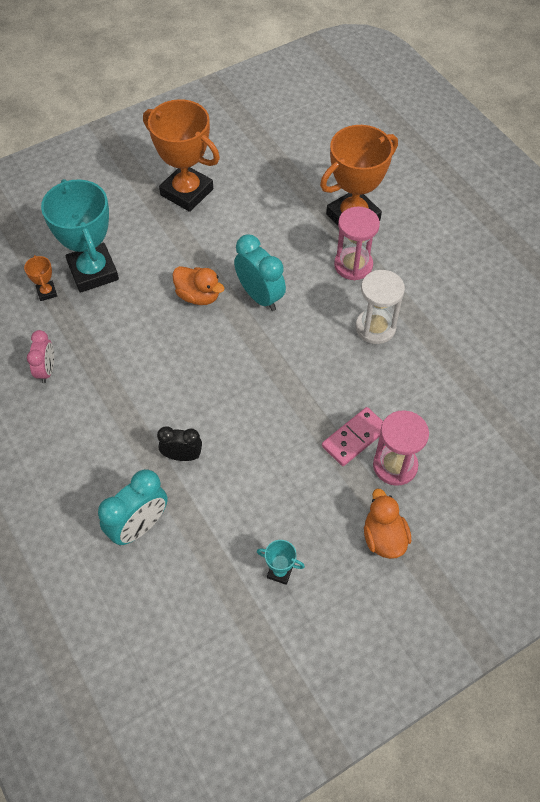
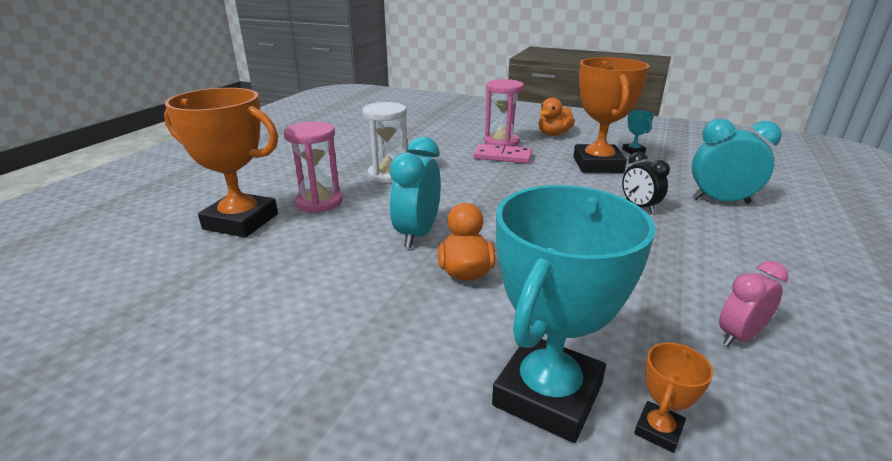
camera: 125 degrees left, 30 degrees down
orange trophy [143,99,220,212] -> orange trophy moved to [573,57,649,173]

